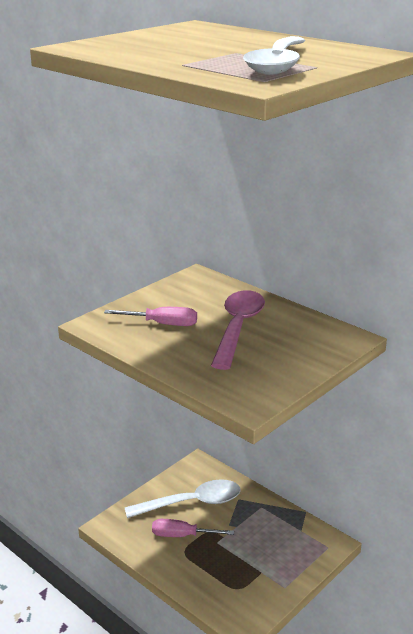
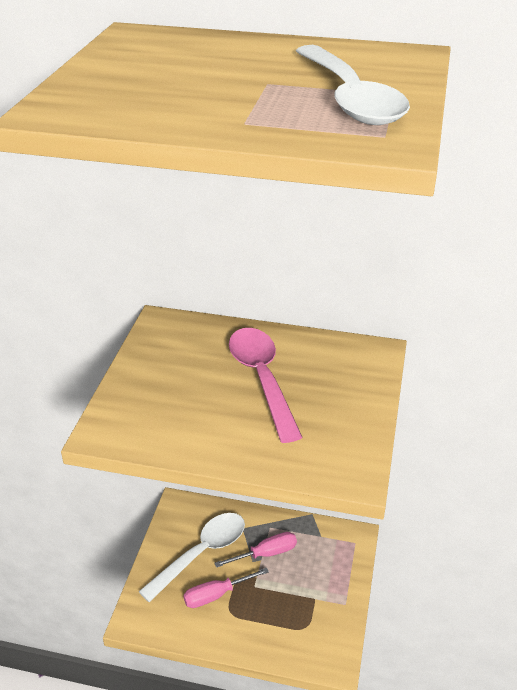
camera: 30 degrees left, 10 degrees up
pink screwdriver [104,307,197,326] -> pink screwdriver moved to [214,532,297,568]

